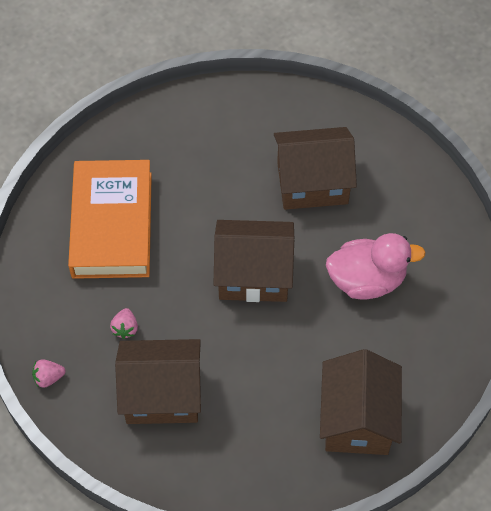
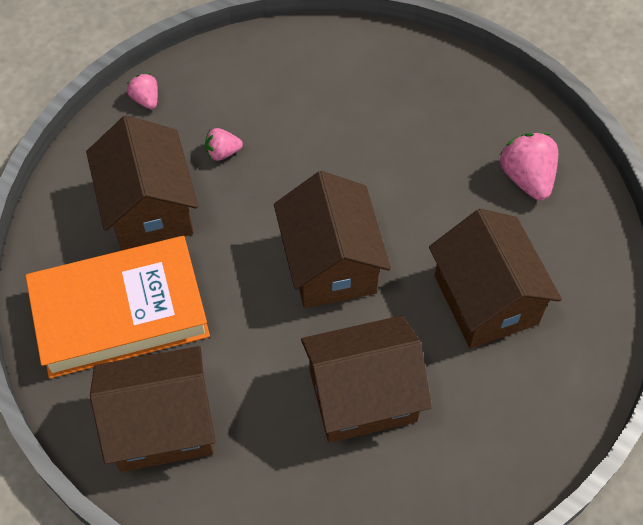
camera: 75 degrees right, 0 degrees up
orange book [68,160,152,279] -> orange book moved to [26,236,210,379]
pink duck [326,233,426,299] -> brown house [301,316,432,443]
none -> pink strawberry [500,133,558,200]

